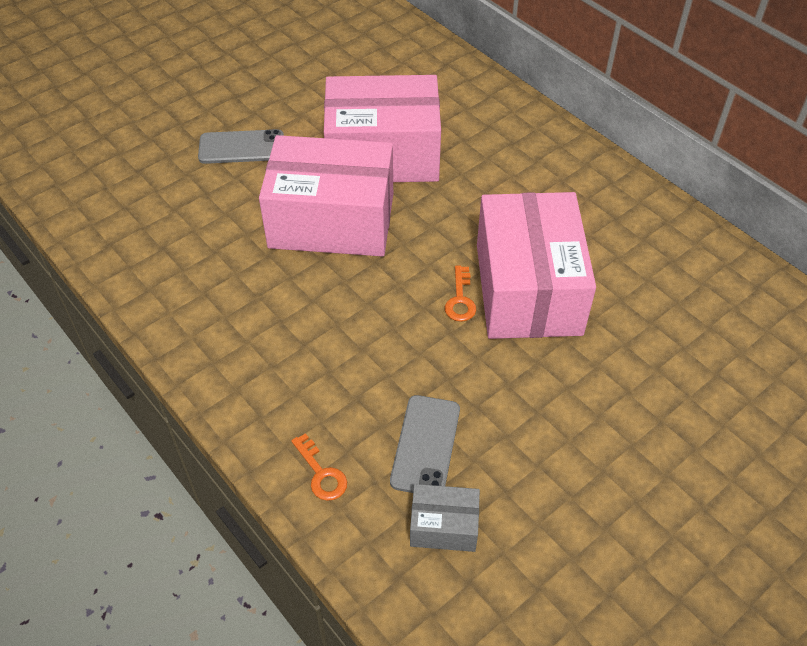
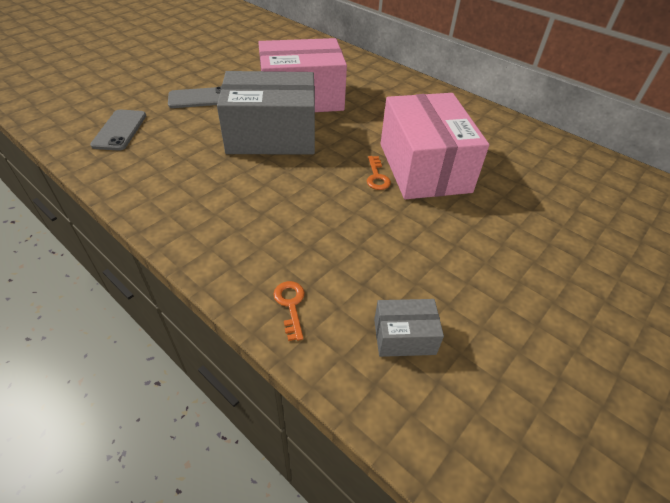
camera: 10 degrees left, 5 degrees down
pink box [259,135,393,257] -> grey box [217,71,315,154]
orange key [291,433,347,501] -> orange key turned 150 degrees counterclockwise [273,281,305,341]
grey phone [390,395,460,493] -> grey phone moved to [90,109,146,151]

